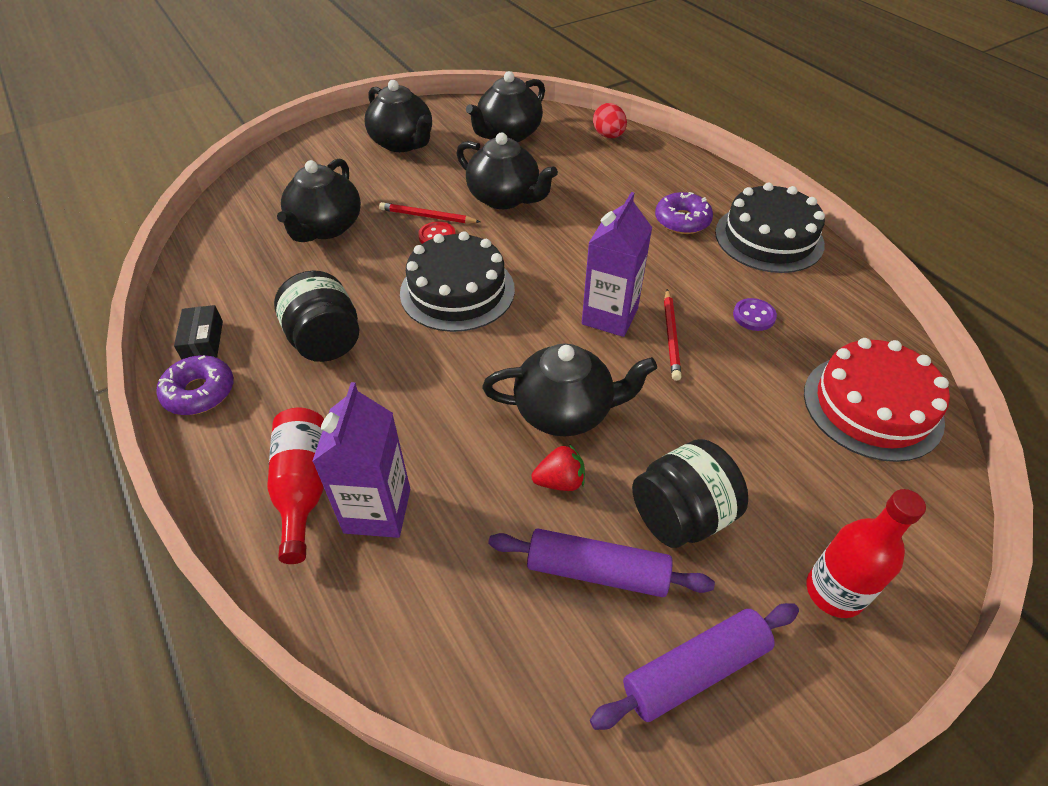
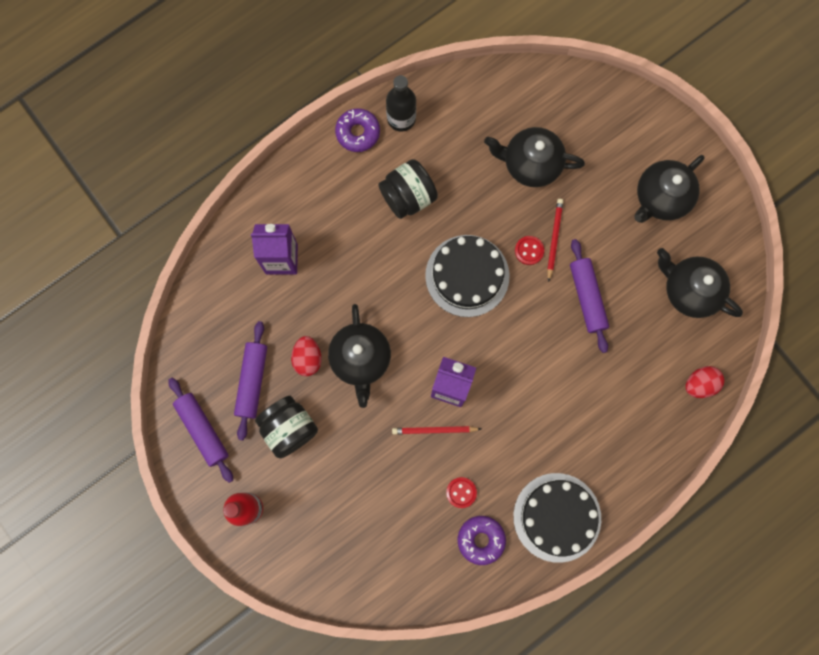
camera: 85 degrees right, 30 degrees up
black box [174,305,223,360] -> black bottle [386,75,416,132]
red bottle [267,408,324,564] -> none
black teapot [456,132,558,209] -> purple rolling pin [570,239,609,353]
red strawberry [531,445,585,491] -> red egg [291,336,322,376]
purple donut [655,192,713,234] -> purple donut moved to [458,516,506,565]
purple button [733,298,777,331] -> red button [446,477,477,508]
red cake [804,338,950,462] -> none

